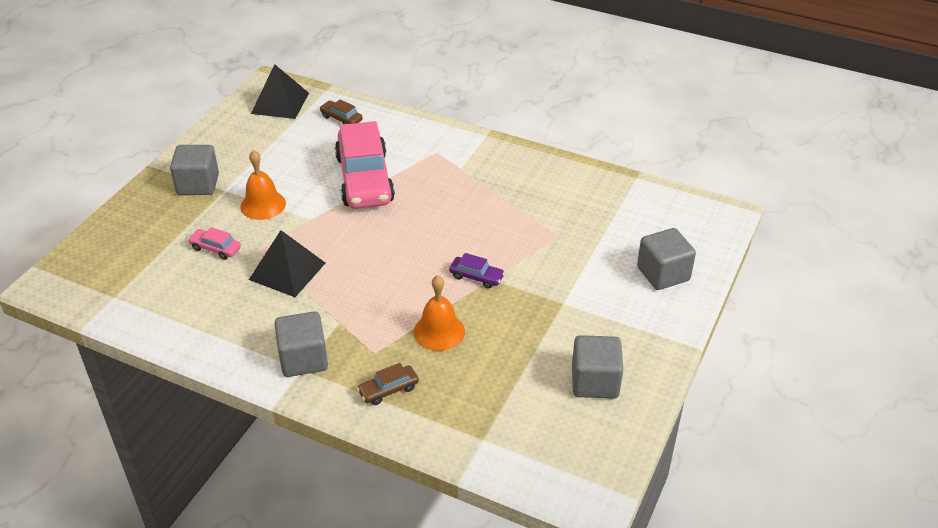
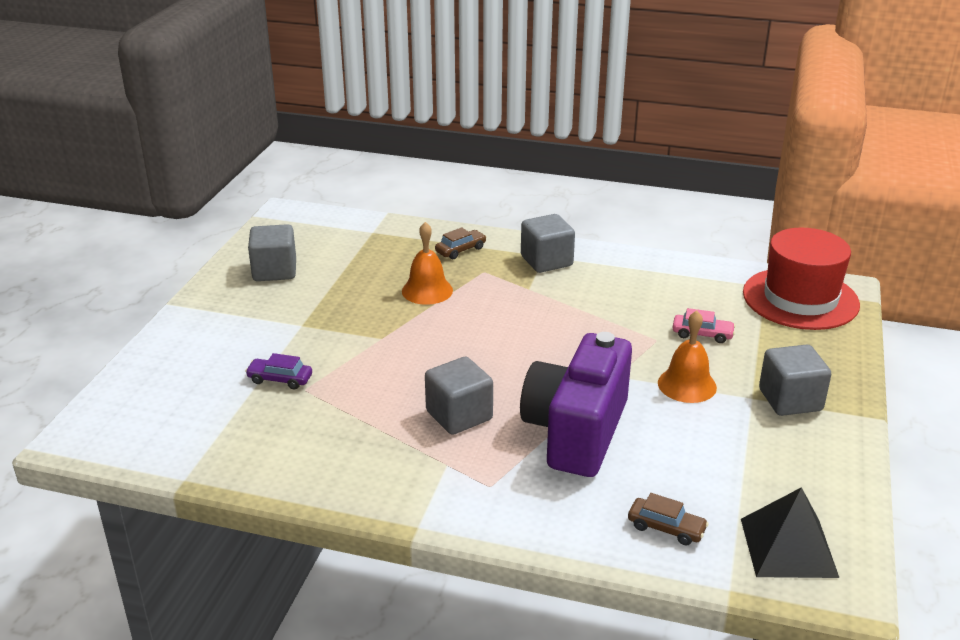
camera: 170 degrees right, 10 degrees down
black pyramid [249,230,325,297] -> none
pink car [335,121,395,209] -> purple camera [520,332,632,477]
purple car [449,253,505,288] -> purple car moved to [245,353,312,389]
grey cube [637,228,696,290] -> grey cube moved to [425,357,493,435]
none -> red hat [743,228,860,330]

